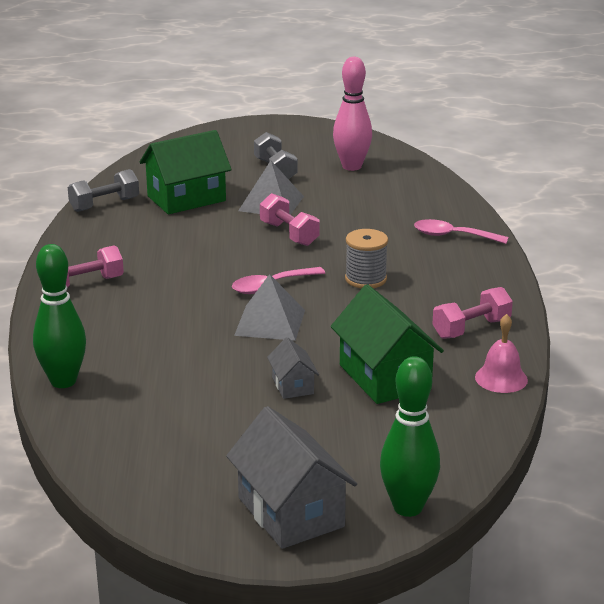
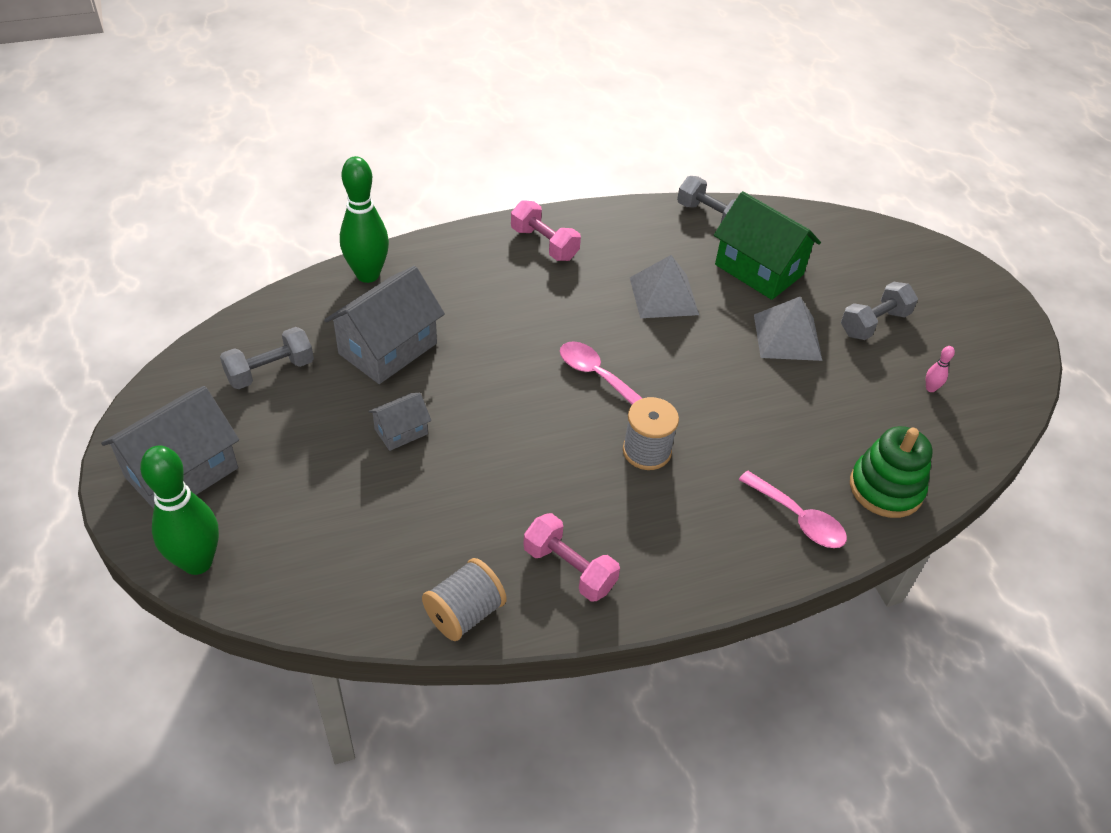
camera: 70 degrees right, 20 degrees up
grey pyramid [234,274,305,341] -> grey pyramid moved to [630,255,699,318]
pink dumbbell [260,193,319,246] -> none
green house [331,284,444,404] -> none
pink bowling pin [333,57,372,171] -> pink bowling pin [926,346,955,392], size x0.40
pink spoon [414,219,509,244] -> pink spoon turned 135 degrees clockwise [739,471,847,548]
pink bell [475,314,528,393] -> grey spool [422,558,507,641]
none -> grey dumbbell [220,327,314,389]
none -> grey house [324,266,445,384]
none -> green stacking toy [850,426,933,518]

